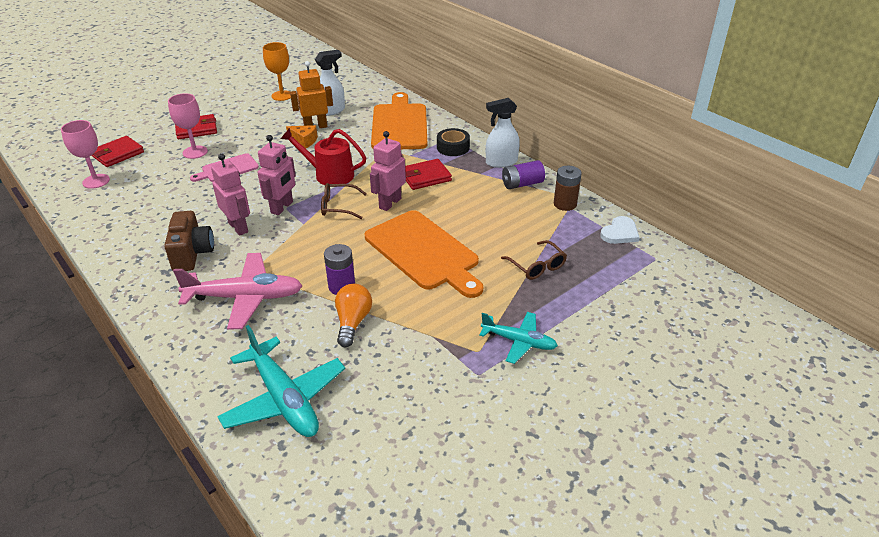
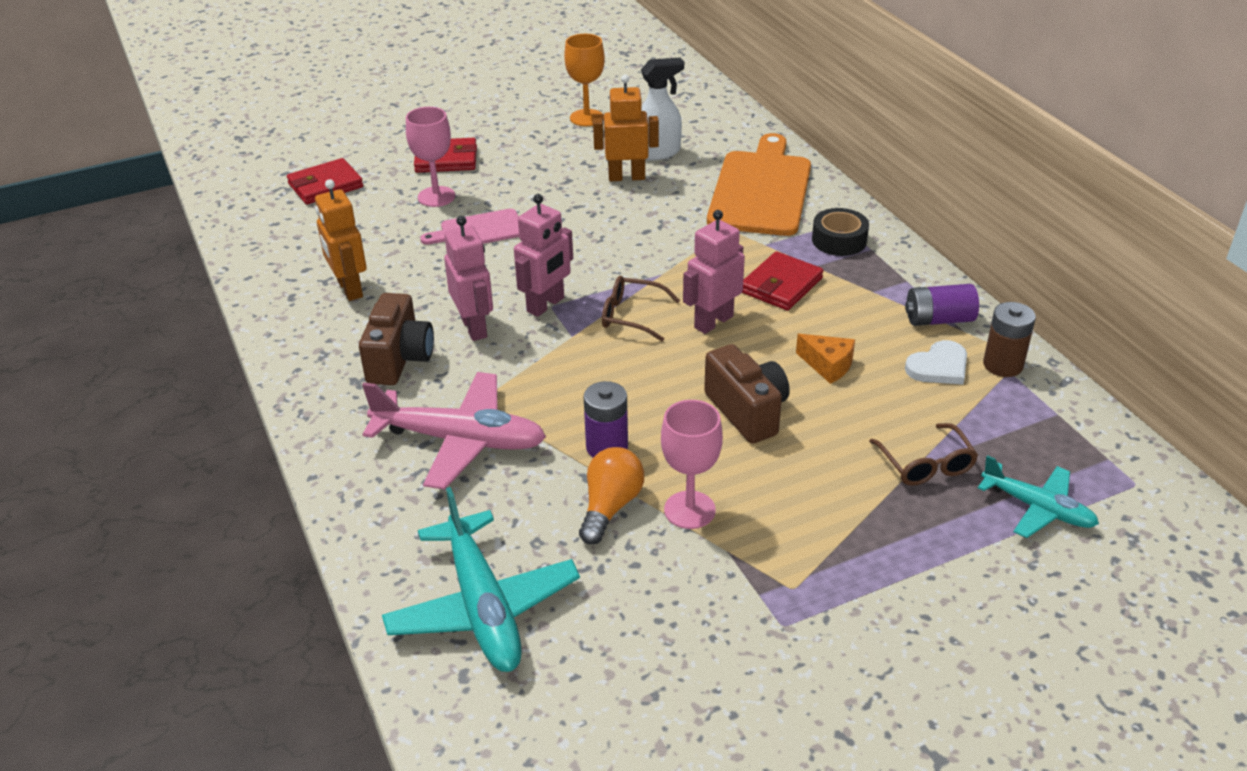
camera: 15 degrees right, 0 degrees up
pink goblet [61,120,110,189] -> pink goblet moved to [661,400,723,529]
red watering can [281,128,366,185] -> none
orange cheese [286,125,318,149] -> orange cheese moved to [796,334,855,384]
orange cutting board [365,210,483,298] -> brown camera [704,344,790,444]
red wallet [405,159,452,190] -> red wallet turned 45 degrees counterclockwise [742,251,824,310]
turquoise plane [479,312,558,364] -> turquoise plane moved to [978,455,1099,538]
white spray bottle [486,98,520,168] -> none
white heart [600,216,640,244] -> white heart moved to [905,340,967,384]
none -> orange robot [315,179,367,301]

